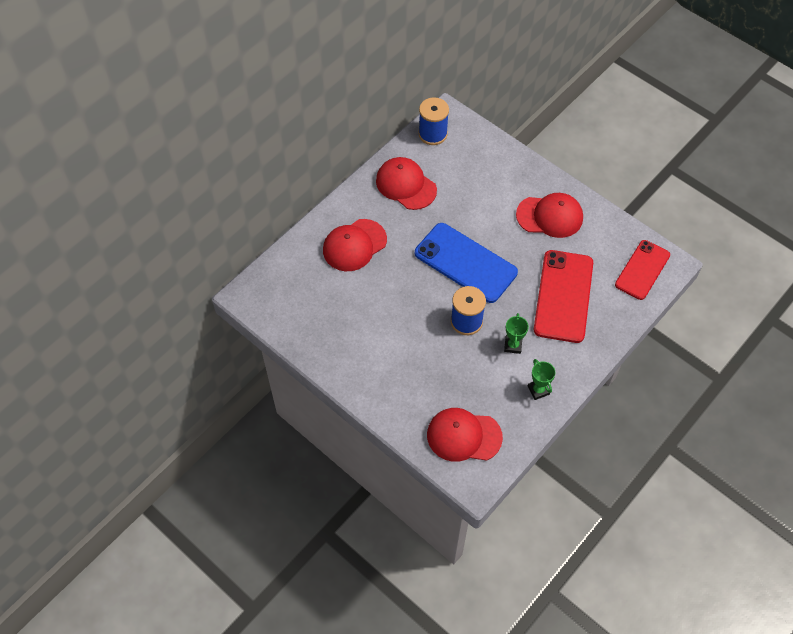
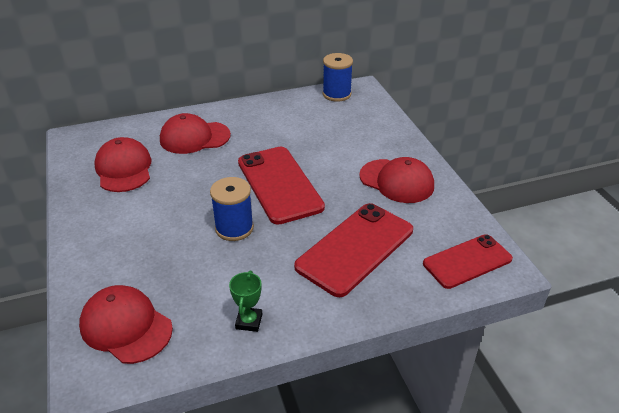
camera: 30 degrees right, 20 degrees down
red cap [376,157,437,210] -> red cap moved to [94,137,152,192]
blue phone [415,223,518,303] -> red phone [238,147,325,225]
green trophy [504,313,529,354] -> none

